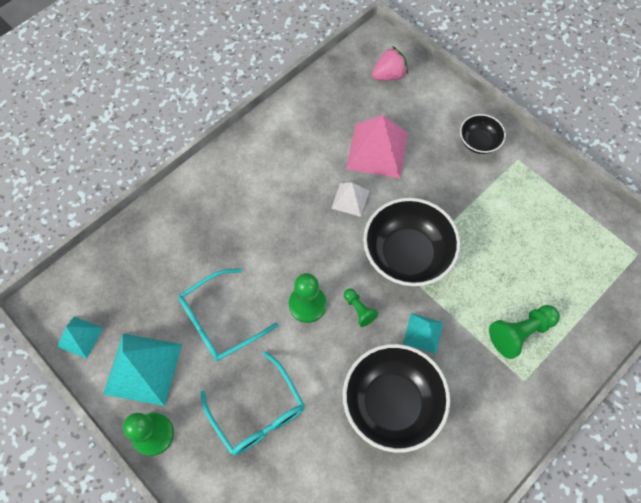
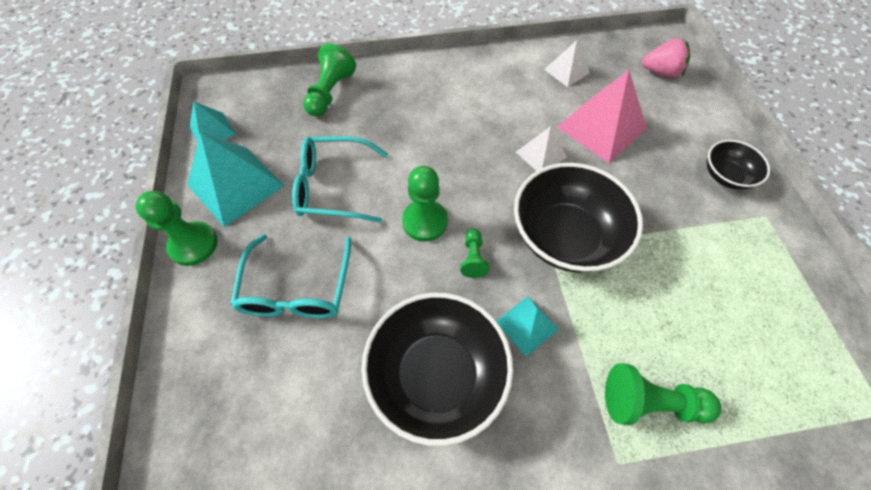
camera: 35 degrees right, 5 degrees down
none -> green pawn [303,43,356,117]
none -> white pyramid [544,40,590,87]

